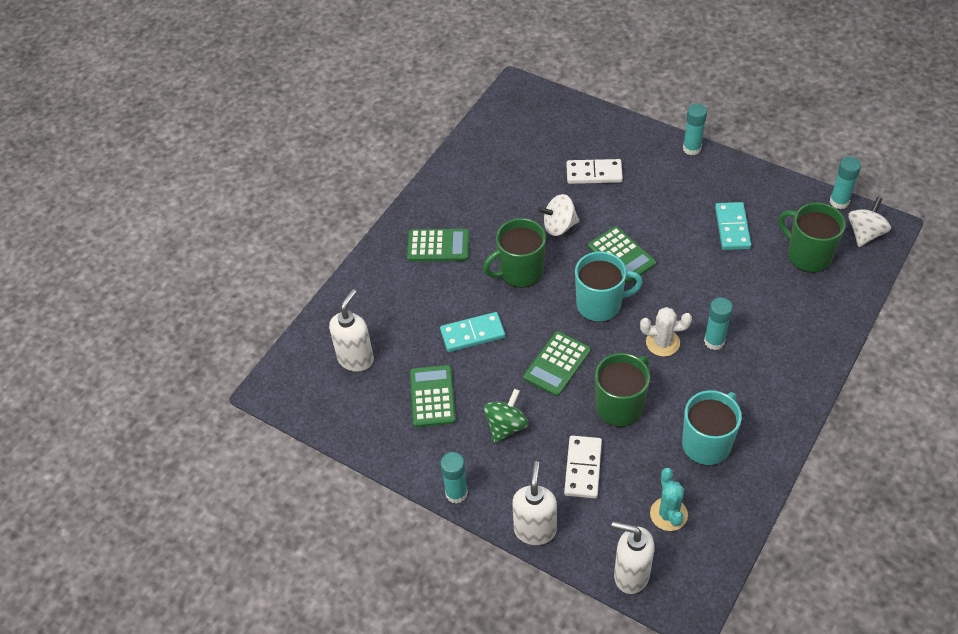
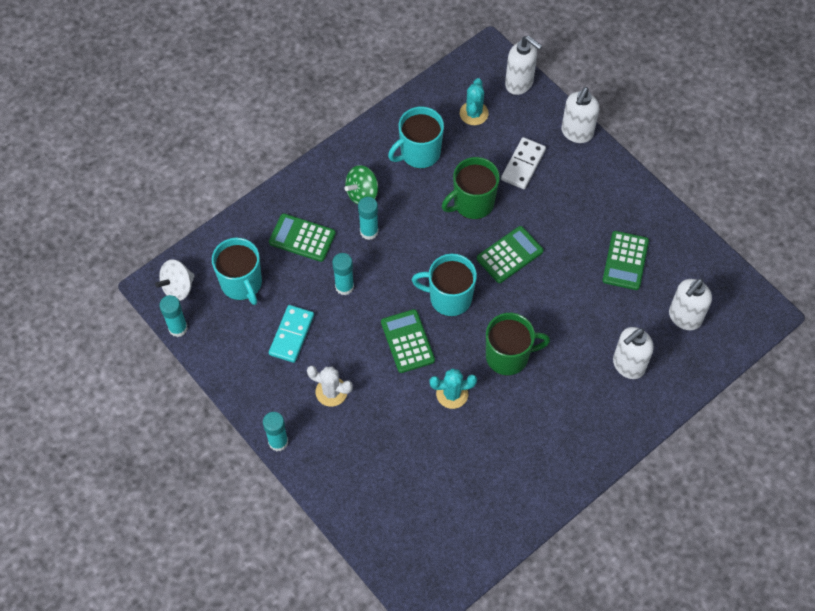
camera: 165 degrees left, 10 degrees up
green calculator [407,229,469,262] -> green calculator moved to [269,213,336,262]
turquoise domino [440,312,505,352] -> none
turquoise glue stick [440,452,468,504] -> turquoise glue stick moved to [332,253,354,295]
green spinning top [484,389,529,443] -> green spinning top moved to [344,165,378,204]
white spinning top [538,194,579,236] -> turquoise cactus [430,368,477,409]
white domino [566,159,623,184] -> none
white cactus [640,307,692,356] -> white cactus moved to [307,366,353,407]
green mug [779,203,846,273] -> turquoise mug [212,238,262,305]
none -> white soap dispenser [613,327,654,379]

